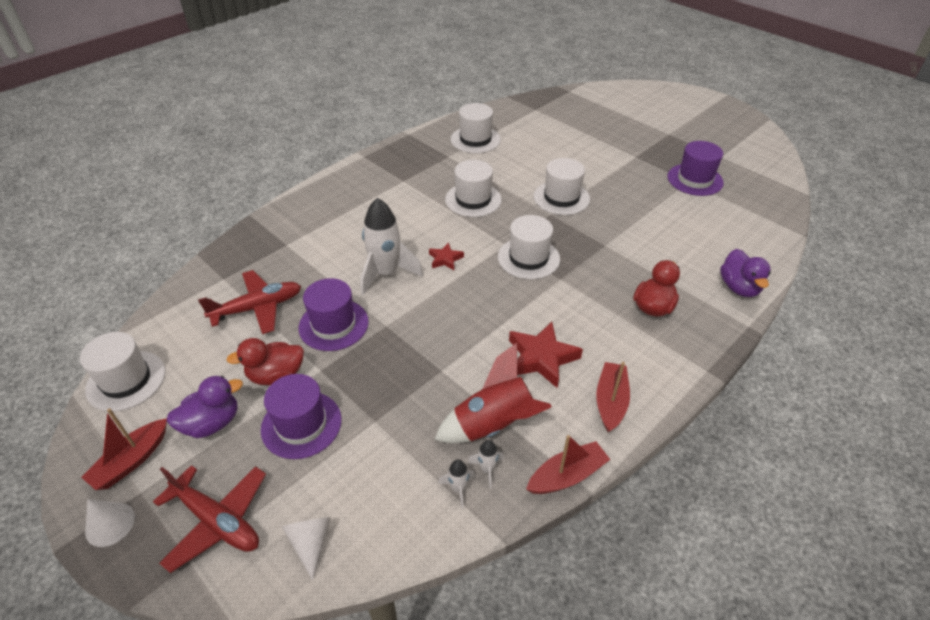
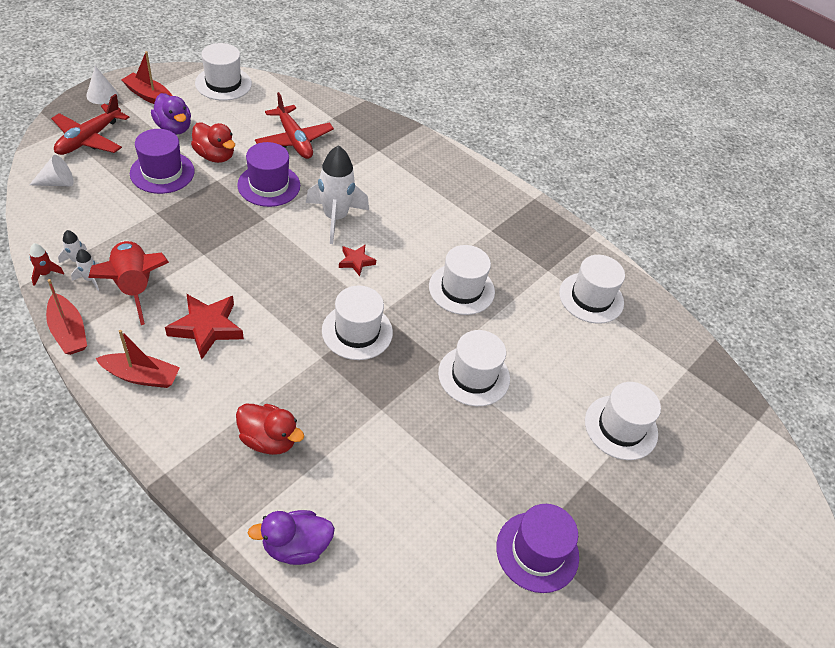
camera: 80 degrees right, 5 degrees up
red duck [226,338,304,385] -> red duck turned 150 degrees clockwise [191,122,235,163]
none -> red rocket [30,243,64,286]
none -> white hat [585,382,661,460]

